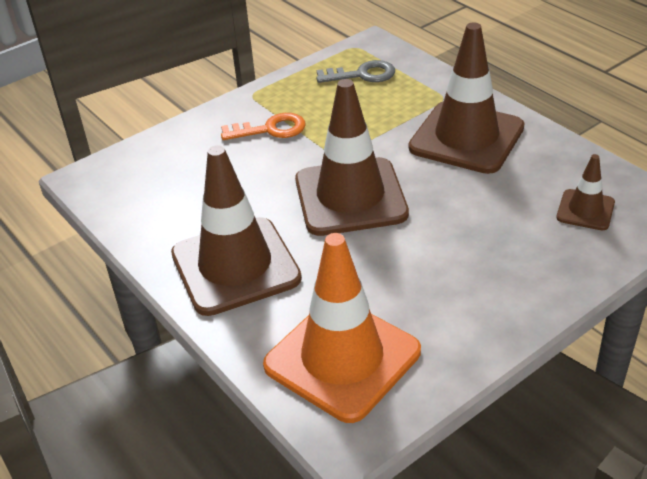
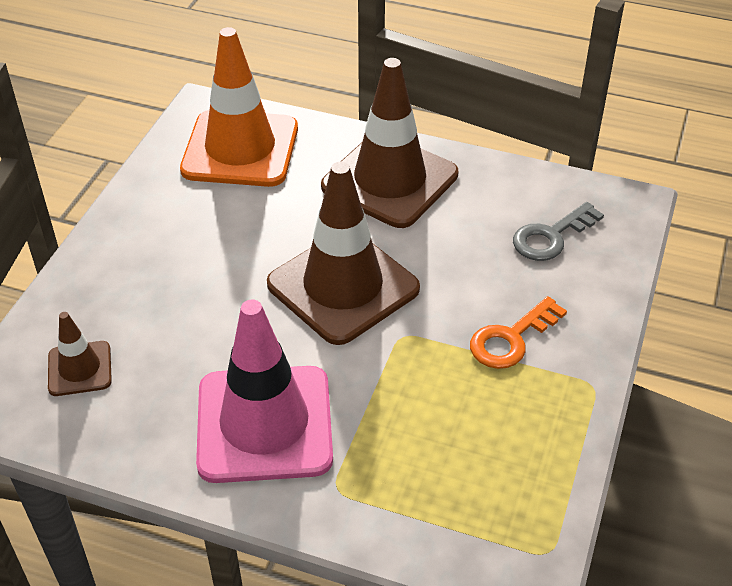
camera: 145 degrees right, 5 degrees up
grey key [316,60,395,83] -> grey key moved to [513,202,604,261]
brown traffic cone [409,22,525,174] -> pink traffic cone [196,299,333,483]

